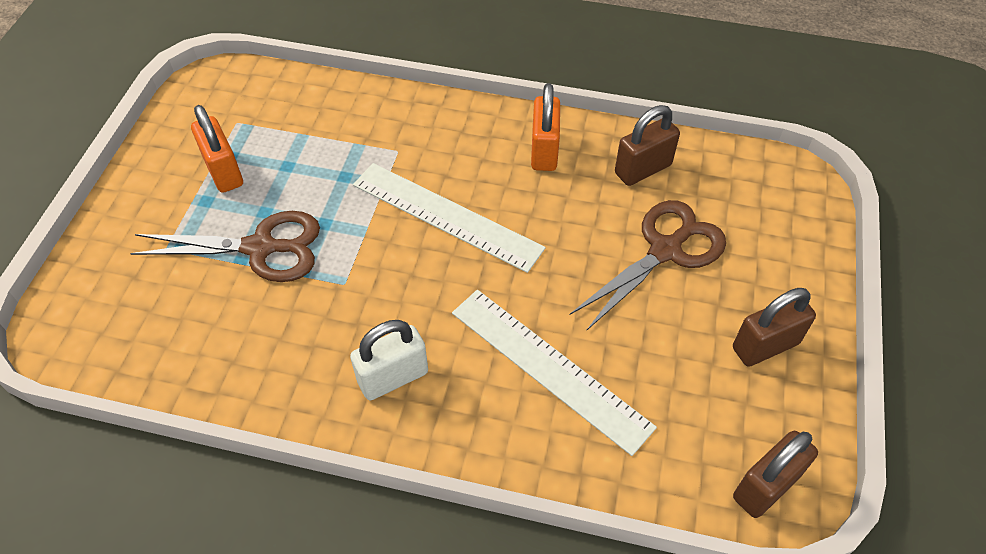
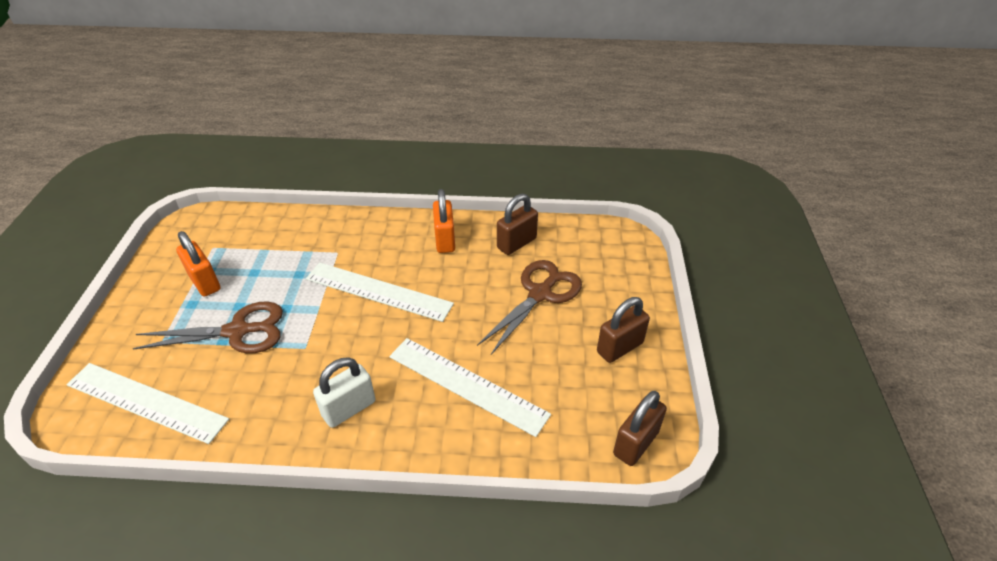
camera: 10 degrees left, 10 degrees down
none -> white ruler [67,363,229,444]

